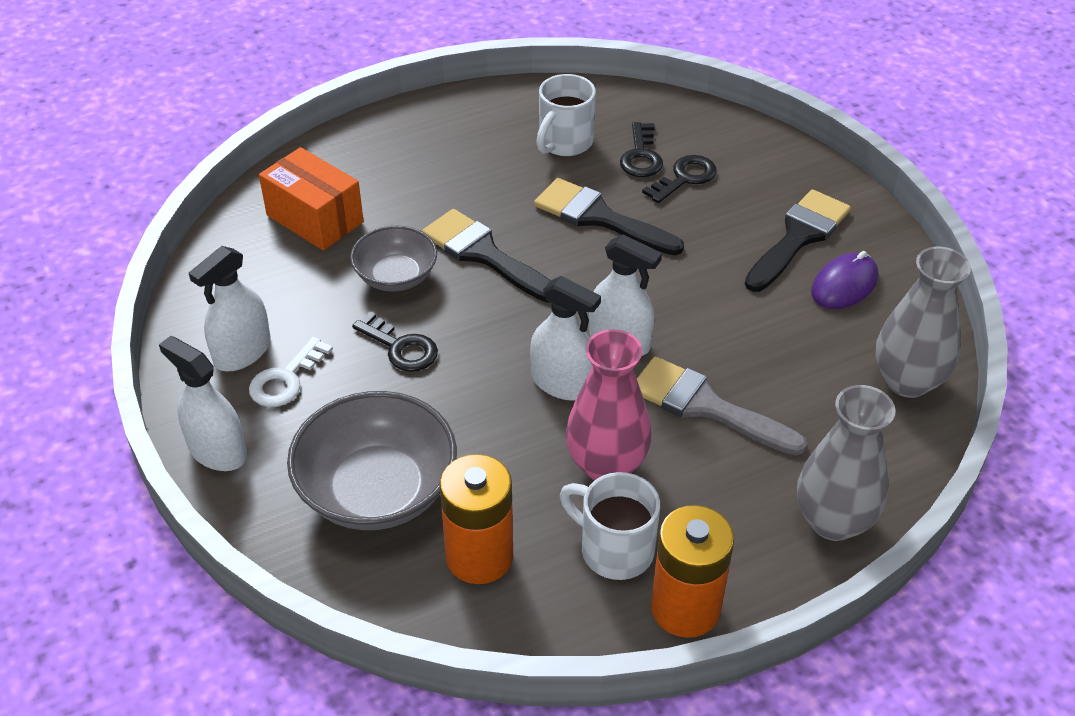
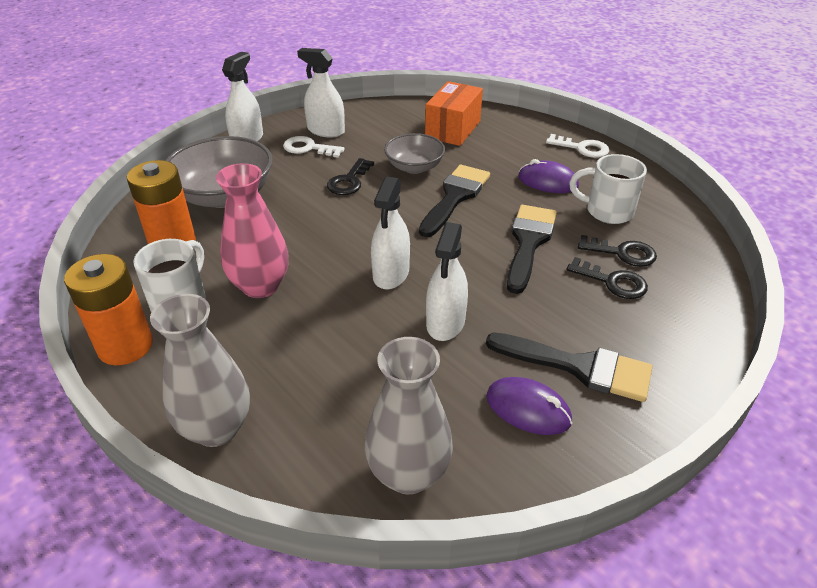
camera: 75 degrees right, 5 degrees down
white spray bottle [530,276,601,401] -> white spray bottle moved to [426,222,468,341]
black key [620,122,663,177] -> black key turned 150 degrees counterclockwise [578,235,657,267]
grey brush [637,356,807,455] -> none
none -> purple mouse [518,159,579,193]
none -> white key [546,134,609,158]

